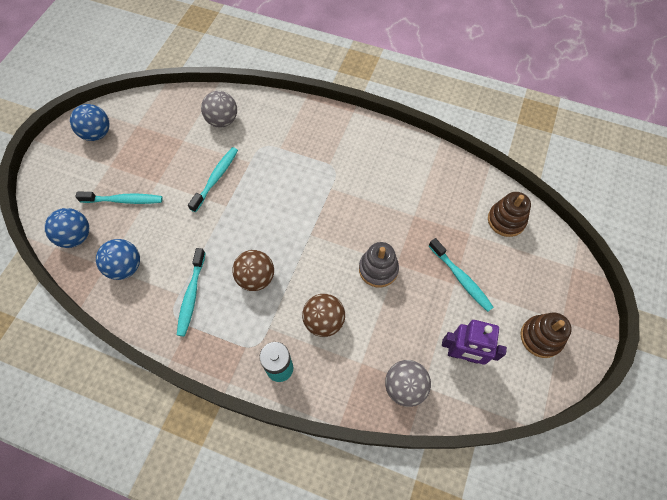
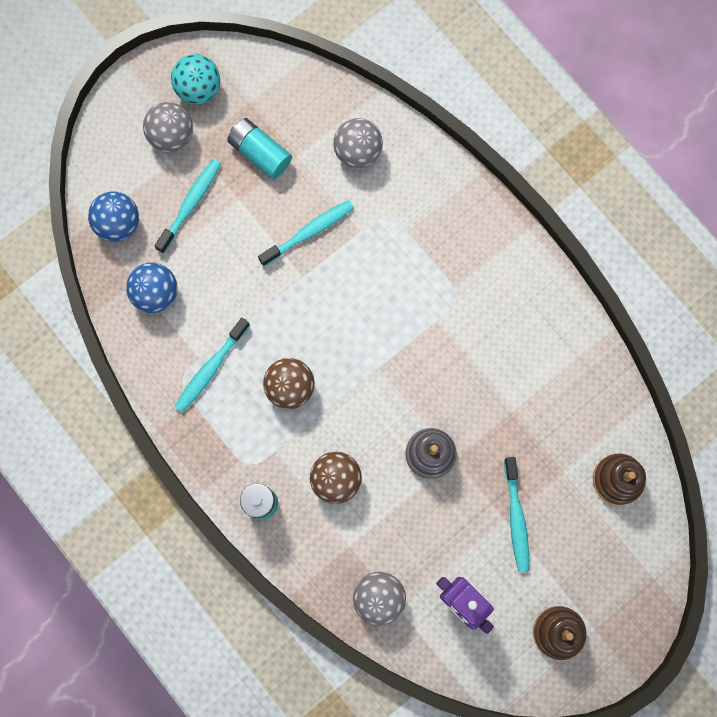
camera: 30 degrees right, 15 degrees up
blue ball [70,104,109,141] -> turquoise ball [171,54,220,104]
turquoise toothbrush [75,192,163,204] -> turquoise toothbrush turned 90 degrees counterclockwise [155,159,221,253]
none -> grey ball [143,102,193,152]
none -> turquoise battery [227,118,292,179]

